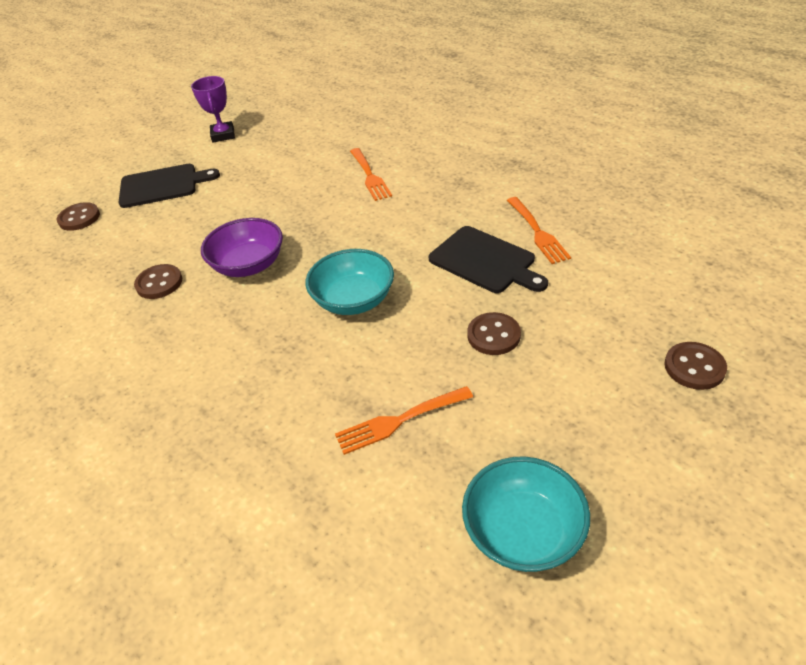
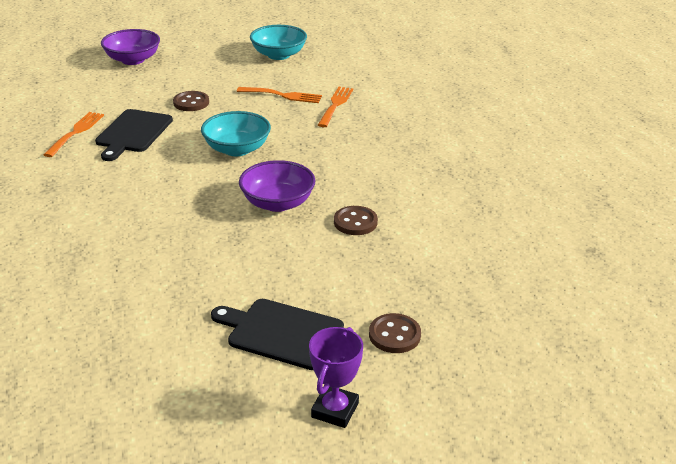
camera: 150 degrees left, 10 degrees down
purple trophy [191,76,235,142] -> purple trophy moved to [309,327,363,428]
orange fork [350,148,392,201] -> orange fork moved to [318,87,353,127]
black cutting board [429,226,548,293] -> black cutting board turned 150 degrees counterclockwise [95,109,173,161]
brown button [665,342,727,390] -> purple bowl [101,29,160,65]

